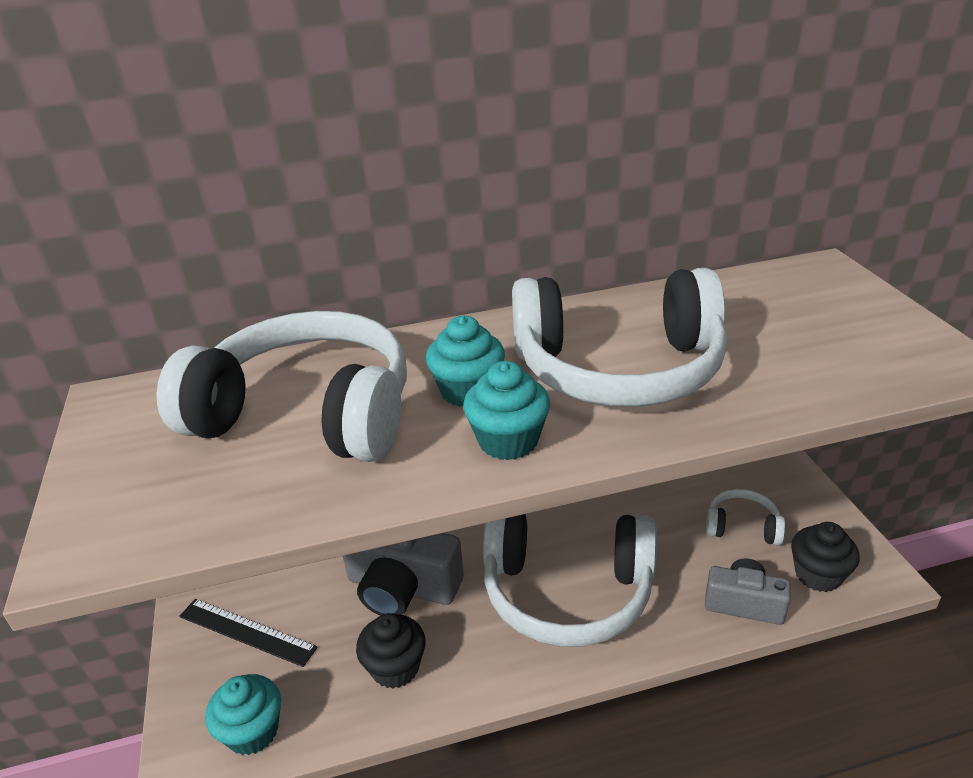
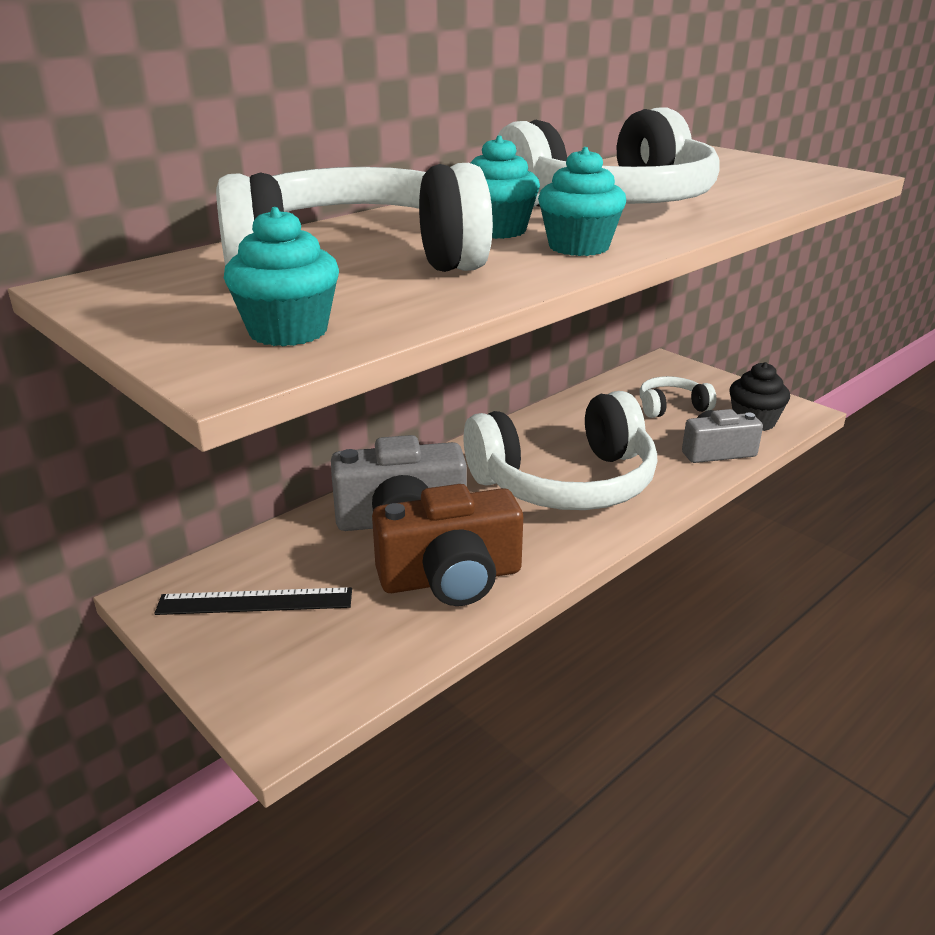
camera: 30 degrees left, 5 degrees down
turquoise cupcake [205,674,281,755] -> turquoise cupcake moved to [224,207,339,346]
black cupcake [356,613,426,689] -> brown camera [372,484,523,606]

